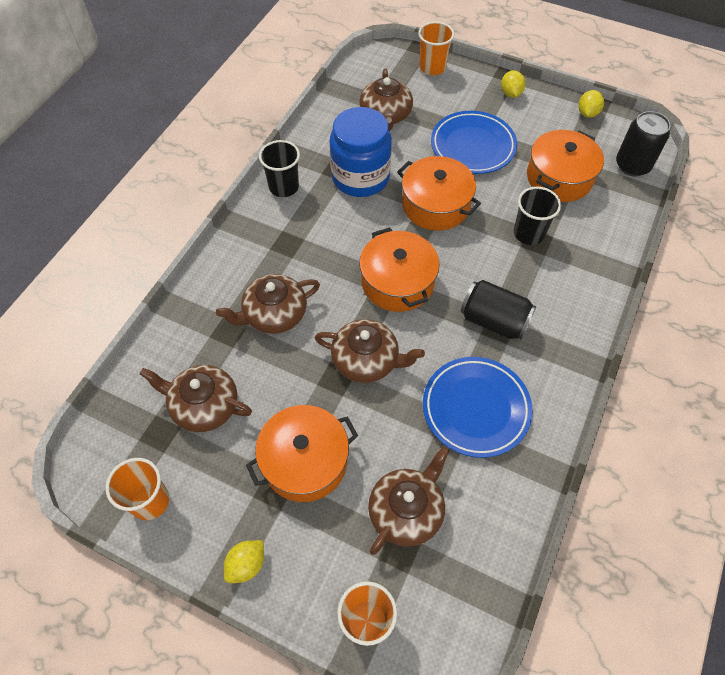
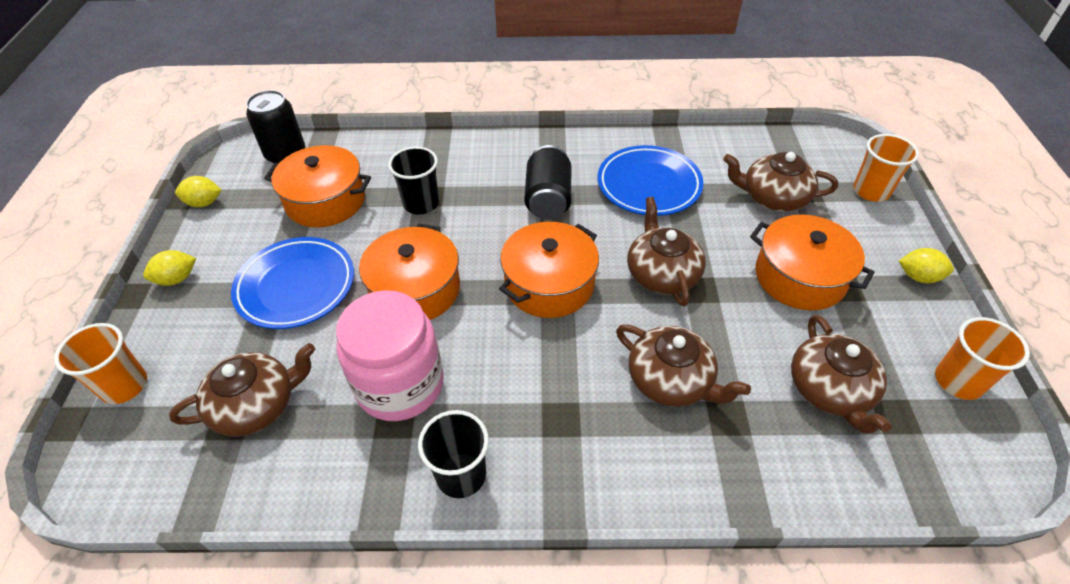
camera: 115 degrees left, 10 degrees down
blue jar [330,107,392,197] -> pink jar [336,290,444,421]

